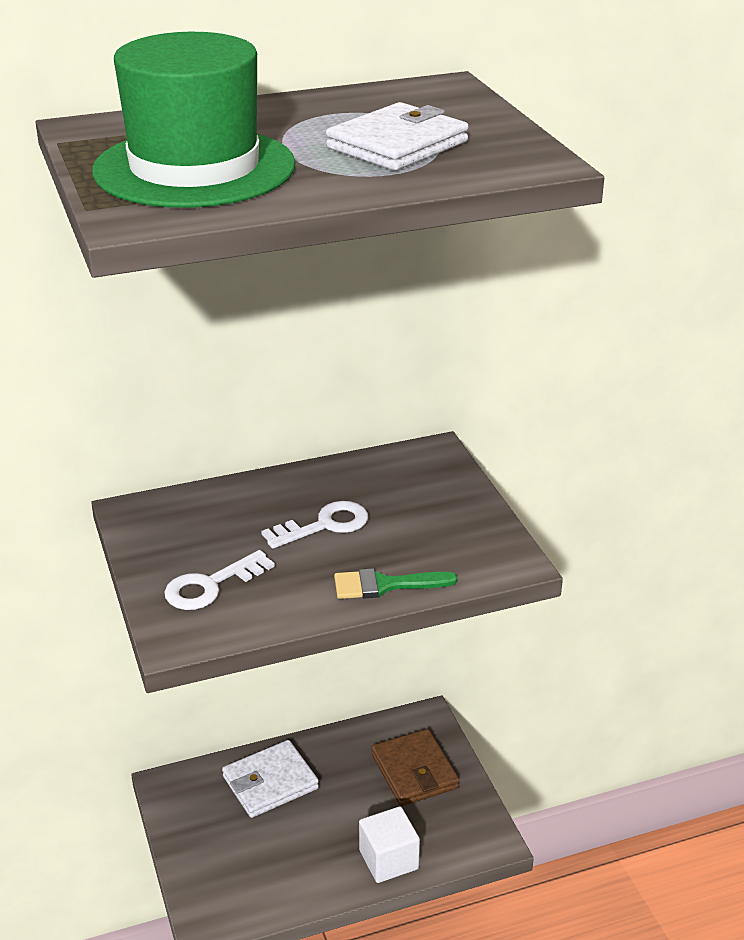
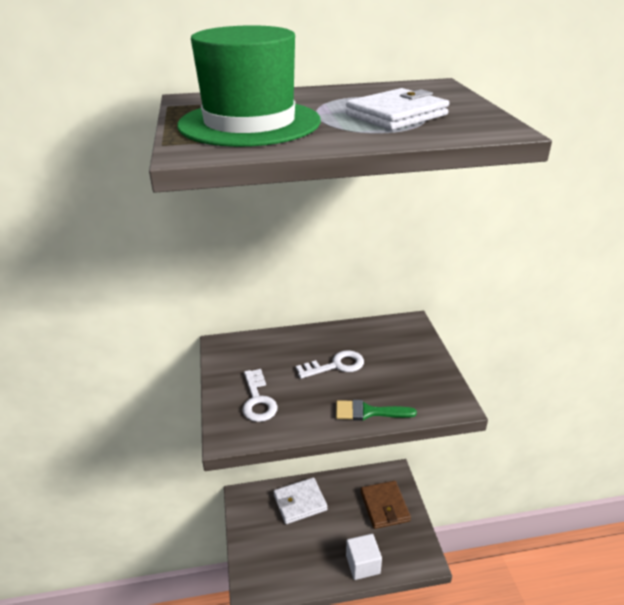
camera: 10 degrees right, 0 degrees up
white key [164,550,275,610] -> white key turned 75 degrees counterclockwise [242,369,278,422]

